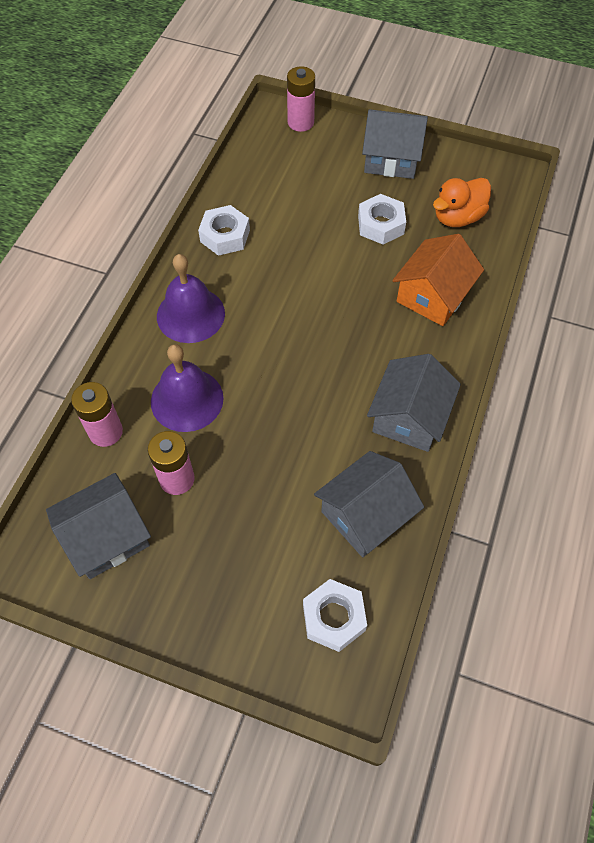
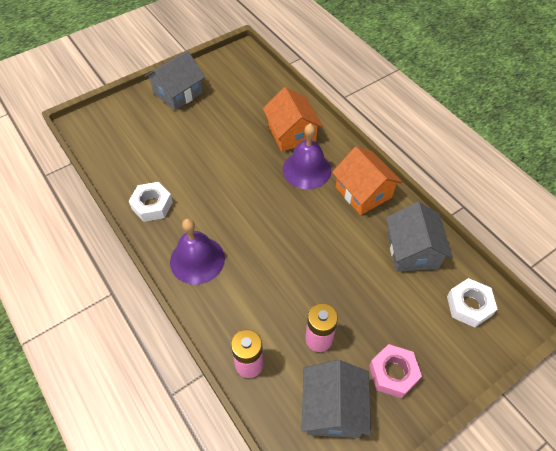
camera: 55 degrees left, 5 degrees down
purple bell [151,344,224,432] -> purple bell moved to [283,123,331,189]
pink battery [287,66,315,132] -> none
white nut [358,194,406,245] -> none
grey house [367,354,461,452] -> orange house [332,147,402,215]
orange duck [433,178,491,227] -> none
none -> pink nut [369,344,422,398]

